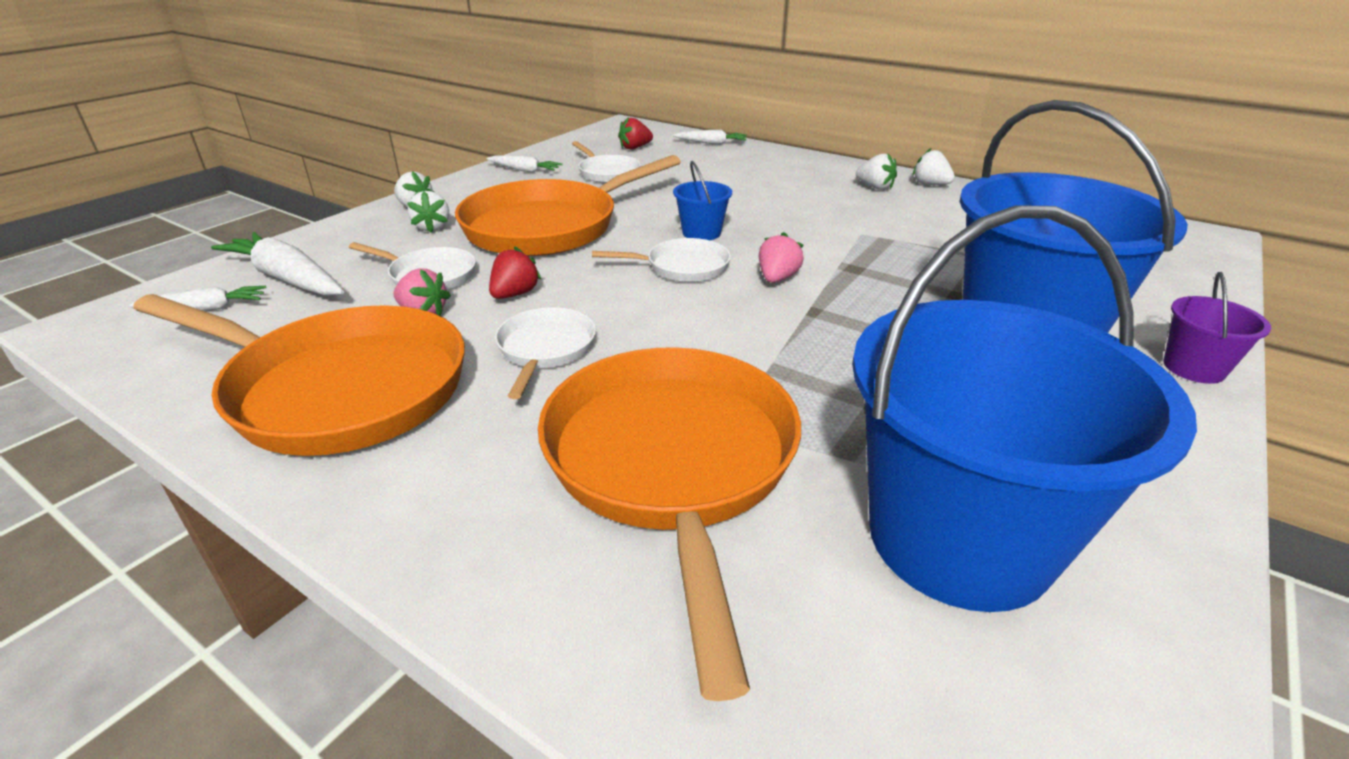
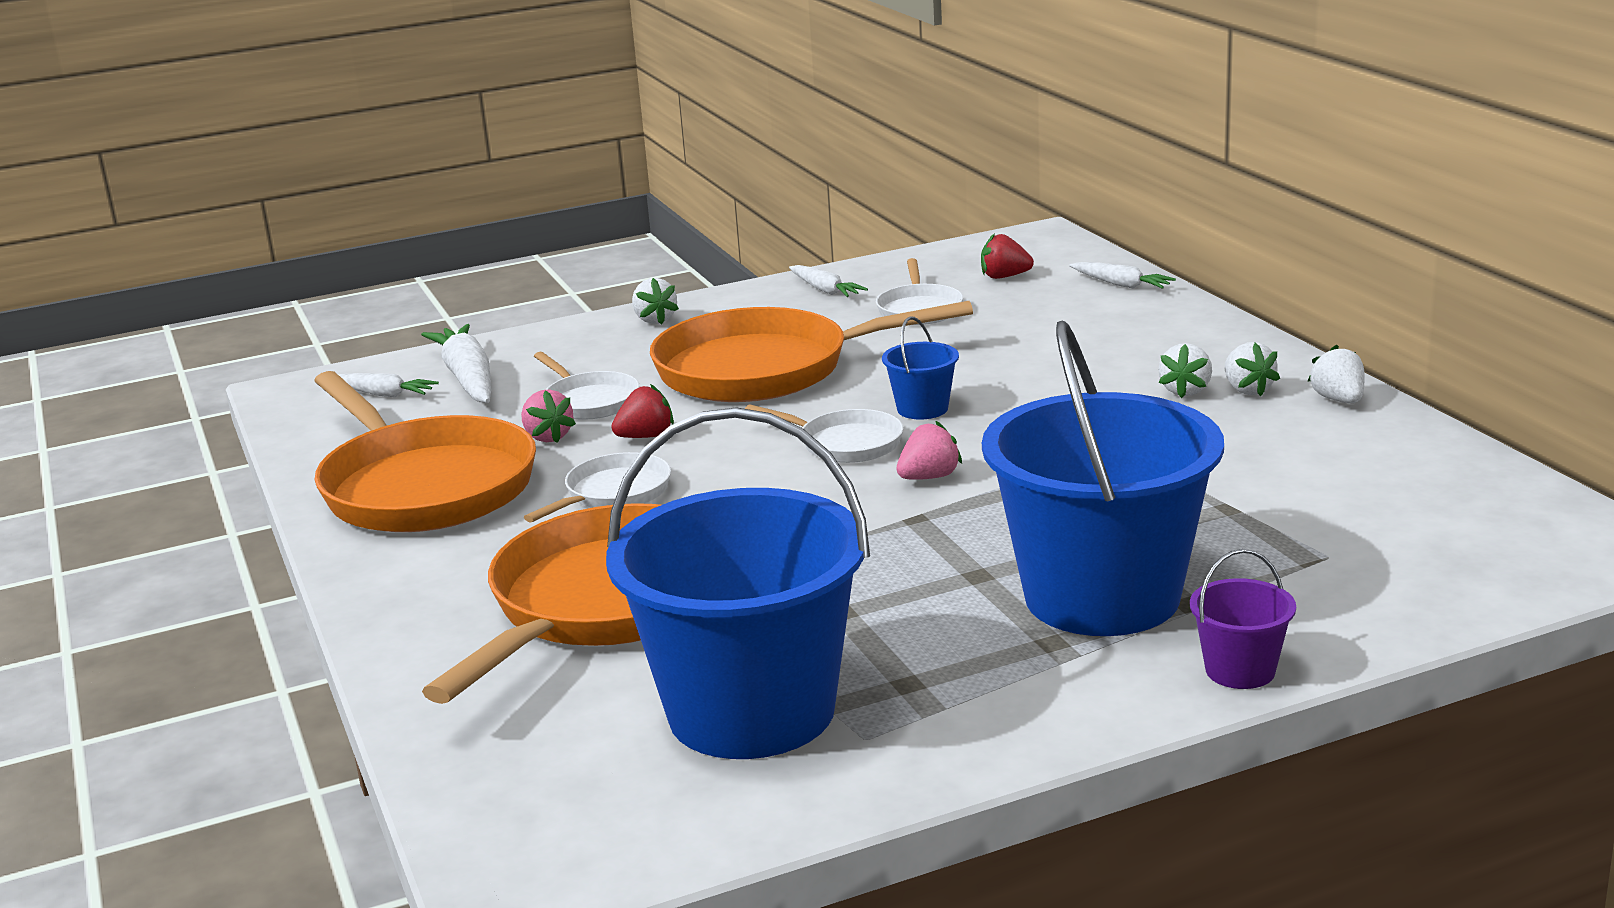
camera: 35 degrees right, 10 degrees down
white strawberry [407,191,449,233] -> white strawberry moved to [1158,343,1212,398]

